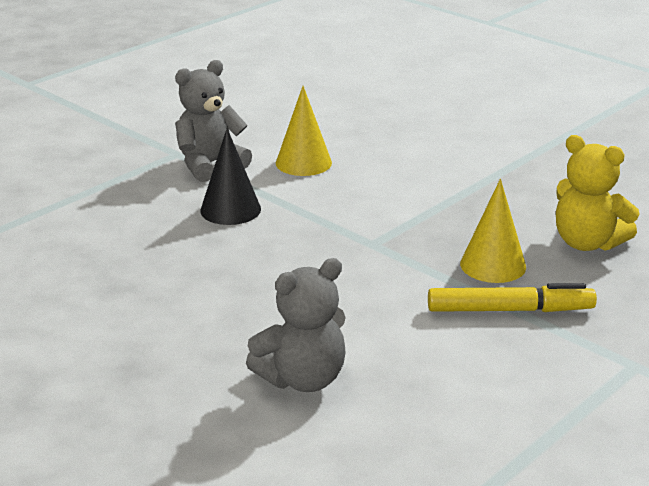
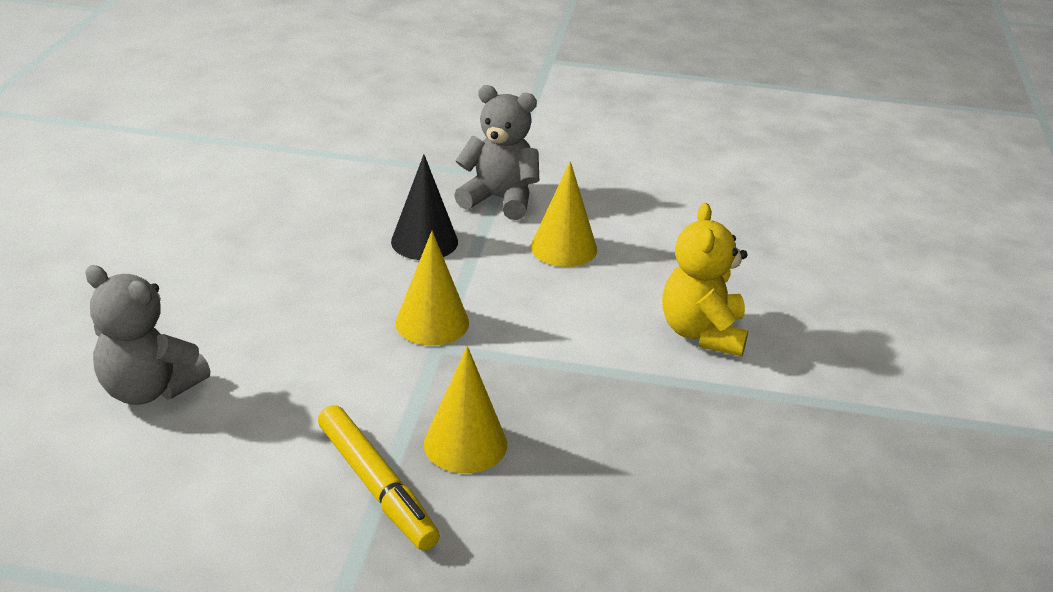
camera: 55 degrees right, 5 degrees up
yellow teddy bear [556,135,639,251] -> yellow teddy bear moved to [662,203,748,357]
none -> yellow cone [395,231,469,346]

